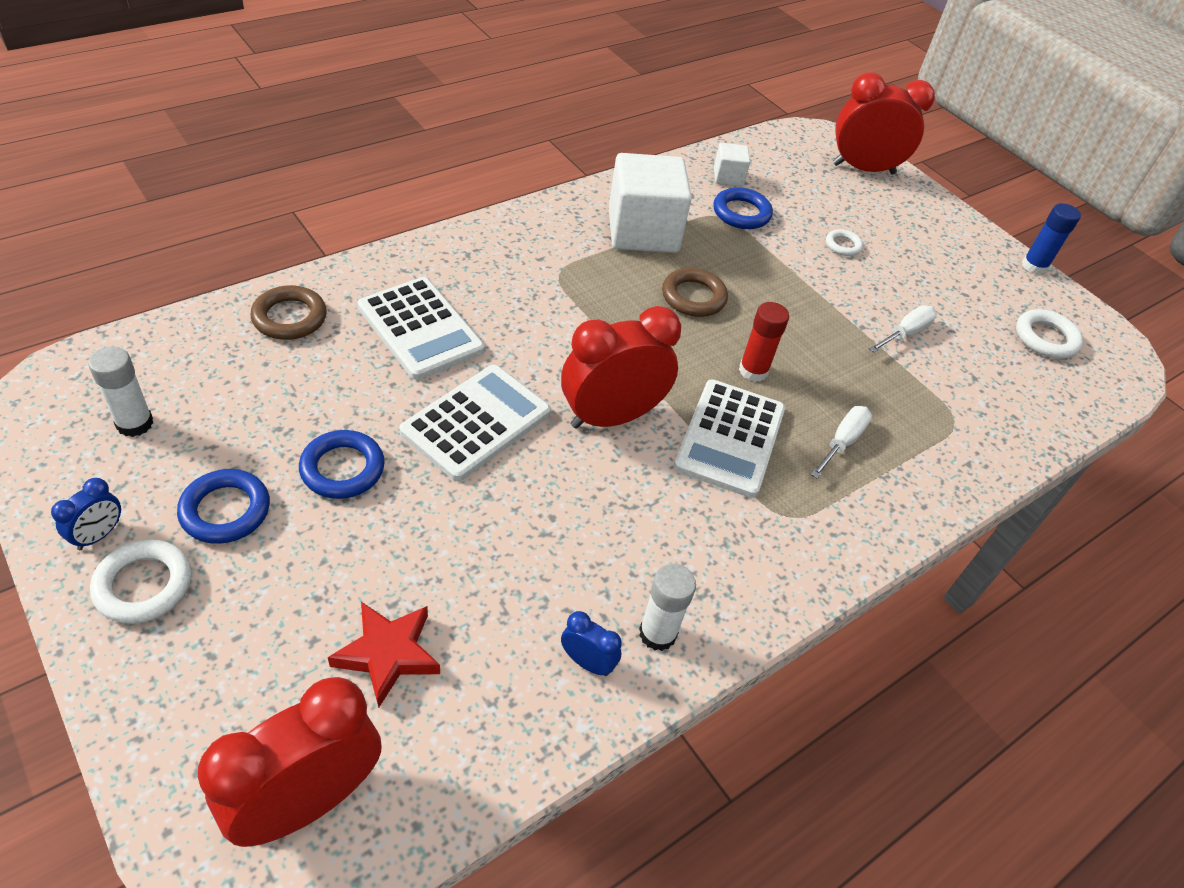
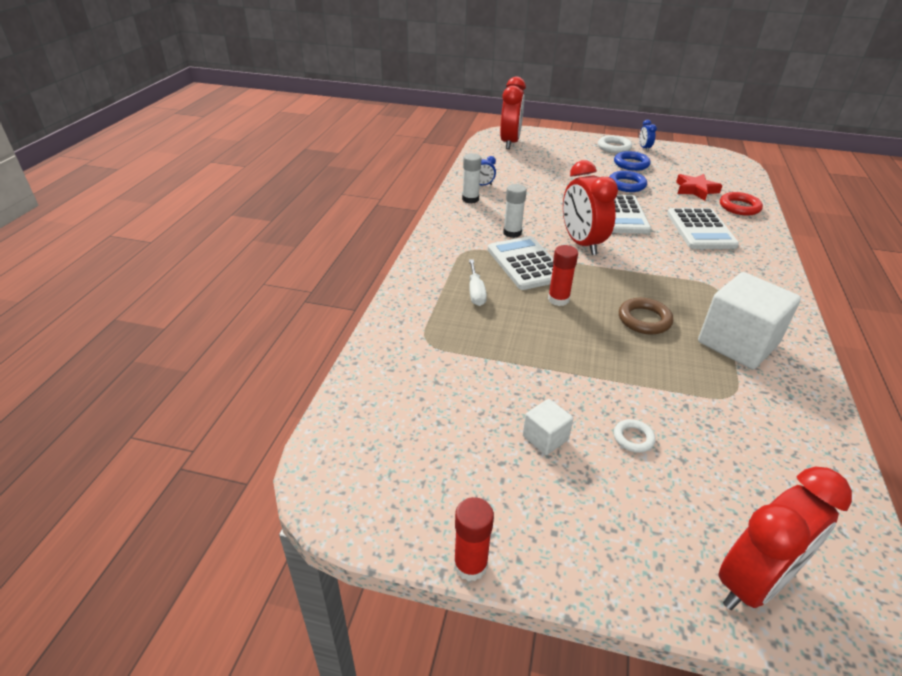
camera: 145 degrees right, 10 degrees down
white glue stick [88,346,153,437] -> white glue stick moved to [503,184,527,238]
brown ring [250,285,327,340] -> red ring [720,192,763,216]
red star [328,602,440,708] -> red star moved to [676,174,723,201]
white calculator [358,277,484,380] -> white calculator turned 105 degrees counterclockwise [667,208,739,249]
red clock [561,306,681,429] -> red clock turned 135 degrees clockwise [563,160,618,255]
white cube [714,143,750,186] -> white cube moved to [523,399,573,455]
blue ring [714,187,773,229] -> none
white screwdriver [869,305,937,353] -> none
white ring [1016,309,1083,359] -> none
blue glue stick [1022,203,1081,275] -> red glue stick [454,497,494,581]

